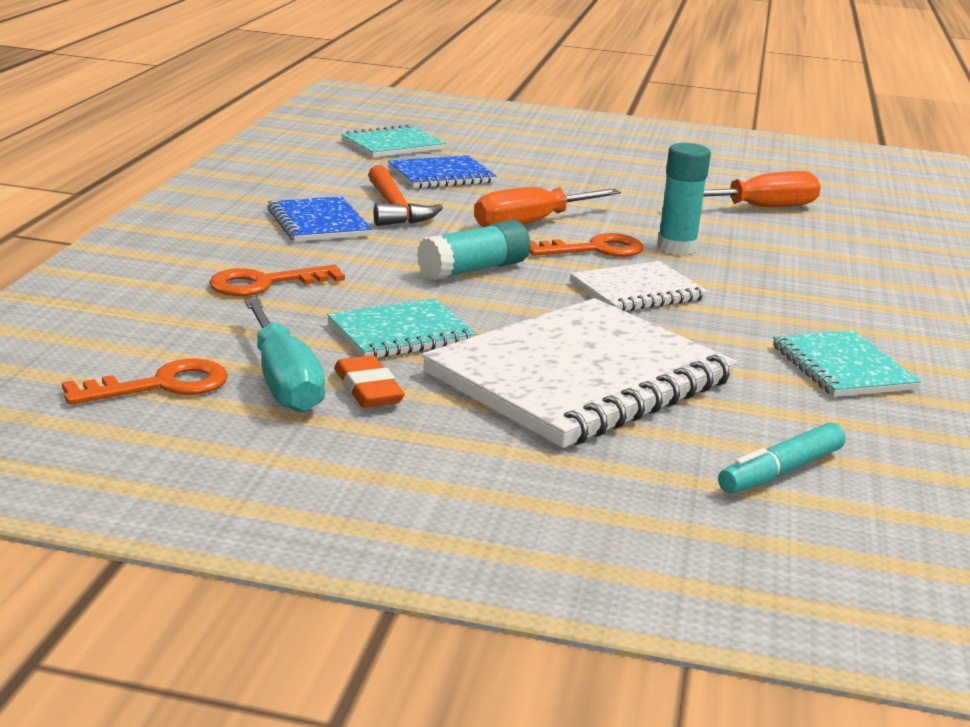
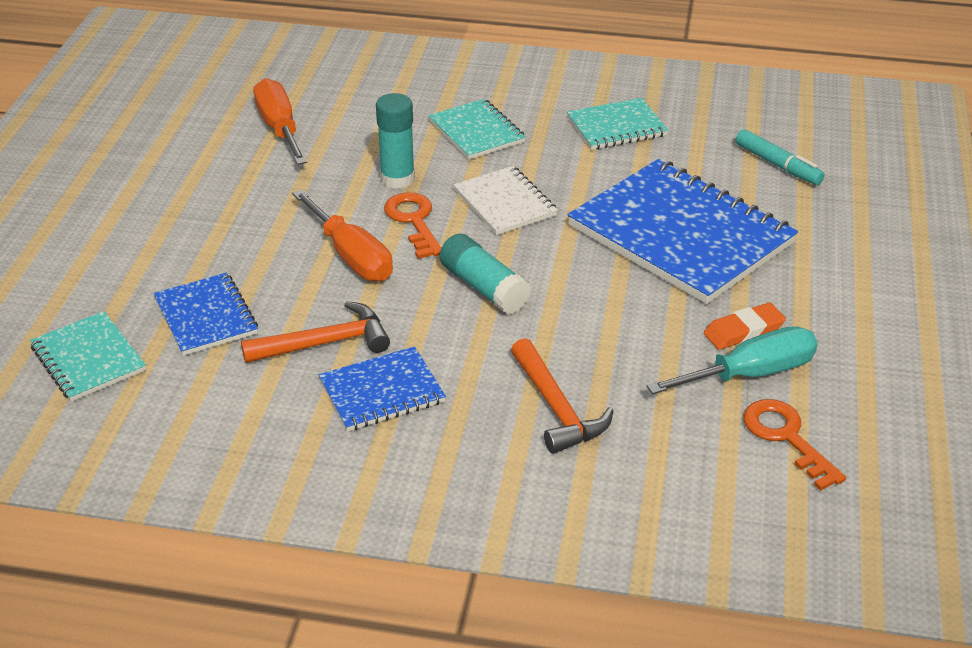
camera: 90 degrees left, 15 degrees up
orange key [209,265,345,296] -> orange hammer [511,338,614,454]
turquoise notebook [327,298,477,358] -> turquoise notebook moved to [428,99,526,160]
white notebook [422,298,737,448] -> blue notebook [567,159,798,304]

